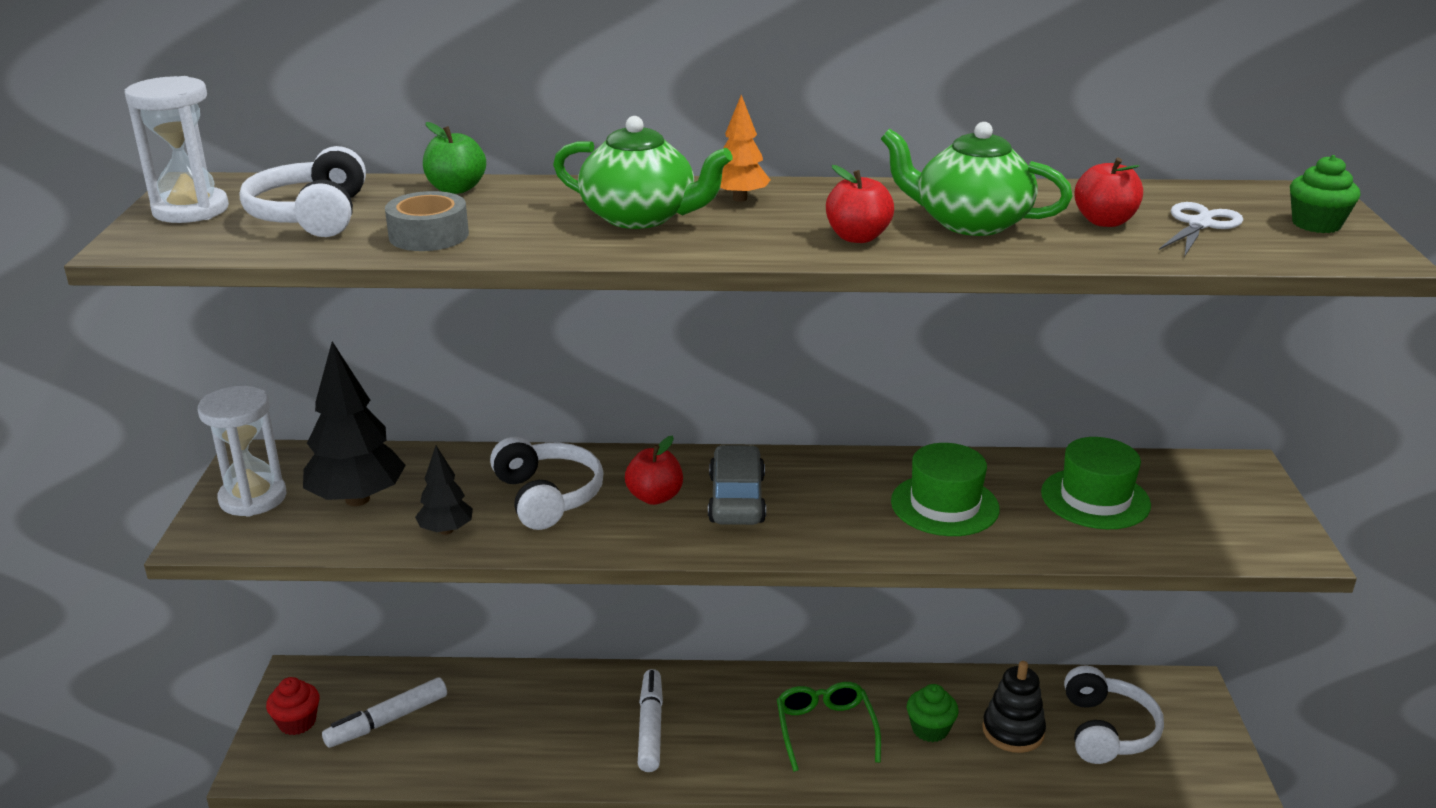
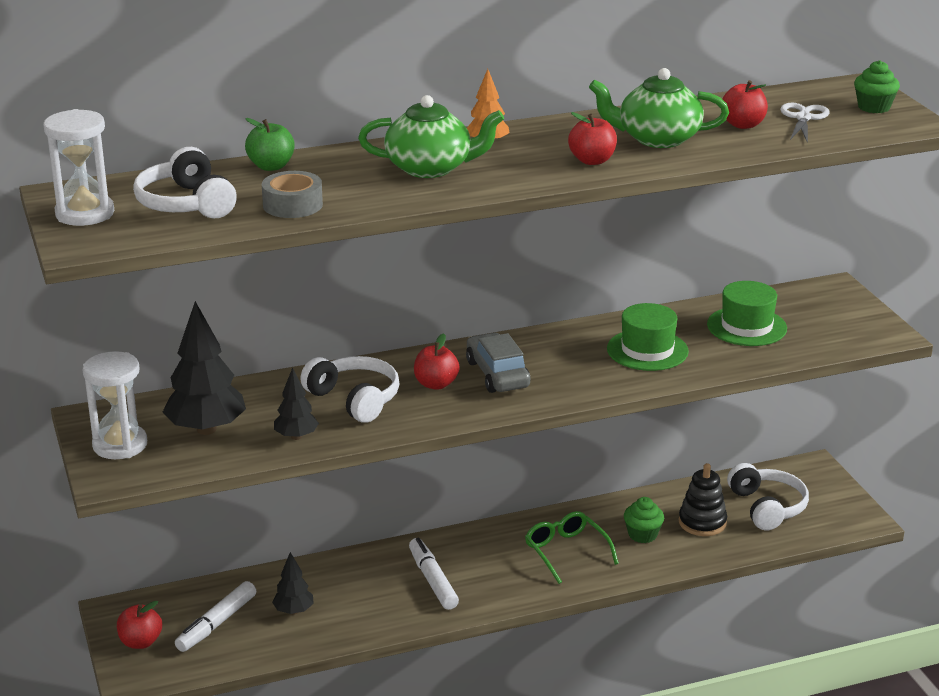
camera: 20 degrees left, 0 degrees up
red cupcake [266,677,319,735] -> red apple [117,601,162,649]
none -> black tree [272,552,314,615]

